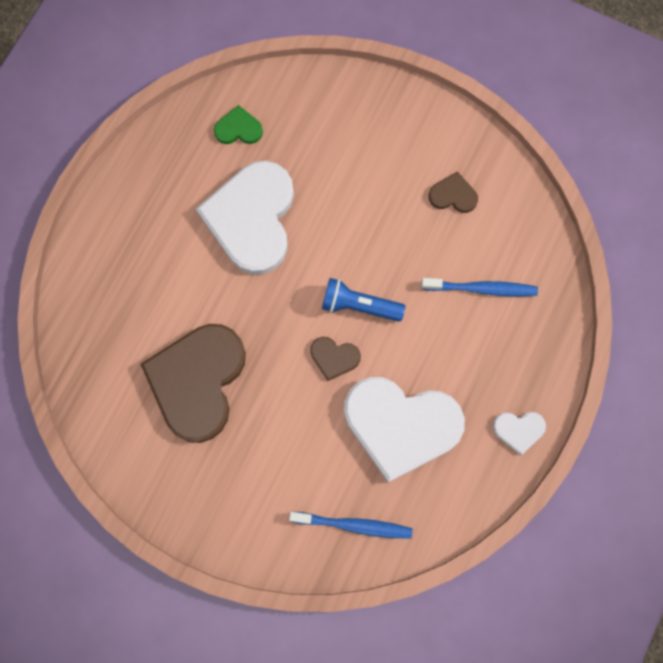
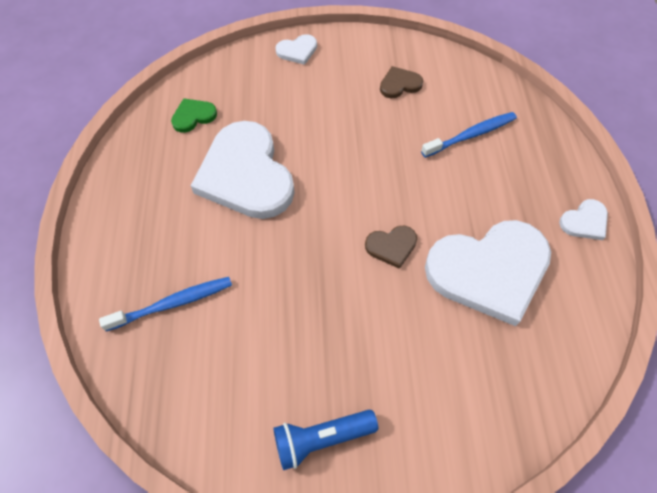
camera: 30 degrees left, 15 degrees down
brown heart [141,324,246,443] -> none
blue toothbrush [289,512,413,539] -> blue toothbrush moved to [99,277,232,331]
blue flashlight [322,278,405,322] -> blue flashlight moved to [273,410,378,470]
none -> white heart [275,34,317,65]

